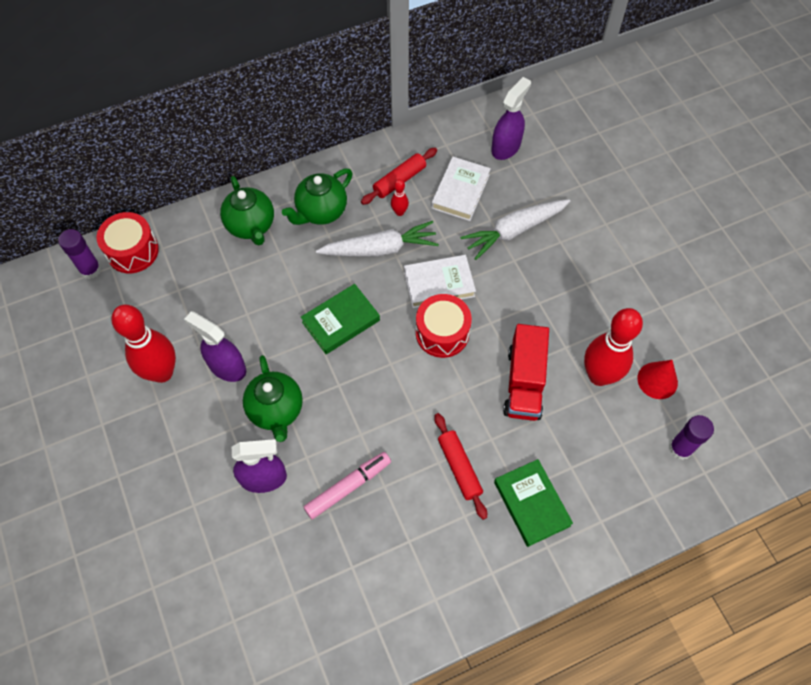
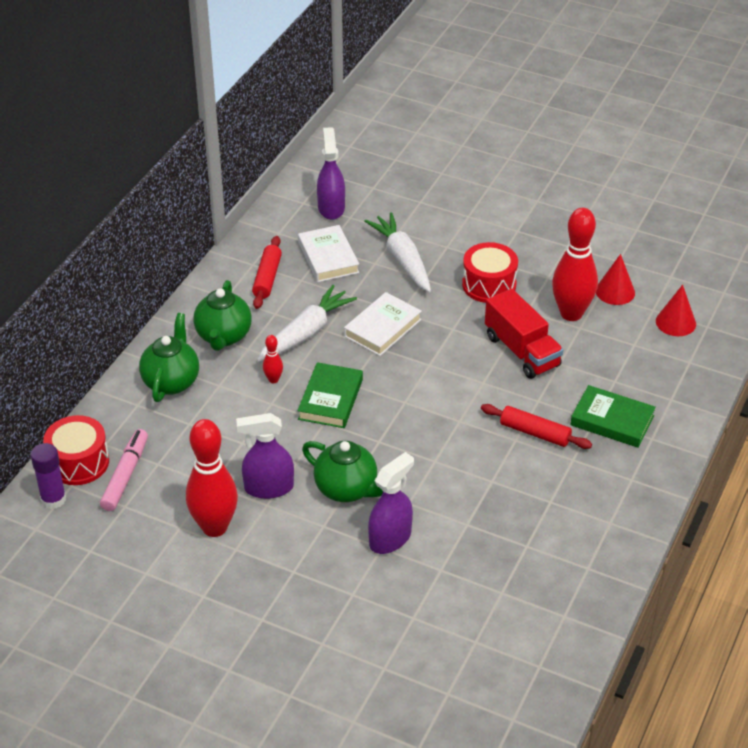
camera: 40 degrees left, 20 degrees down
green teapot [220,176,274,245] -> green teapot turned 105 degrees counterclockwise [139,313,199,402]
pink marker [304,452,391,519] -> pink marker moved to [100,429,148,511]
red bowling pin [391,179,409,216] -> red bowling pin moved to [263,335,283,383]
red drum [416,294,472,358] -> red drum moved to [462,242,518,303]
white carrot [460,199,570,260] -> white carrot turned 135 degrees clockwise [364,212,431,292]
purple glue stick [669,415,714,460] -> red cone [656,285,696,336]

